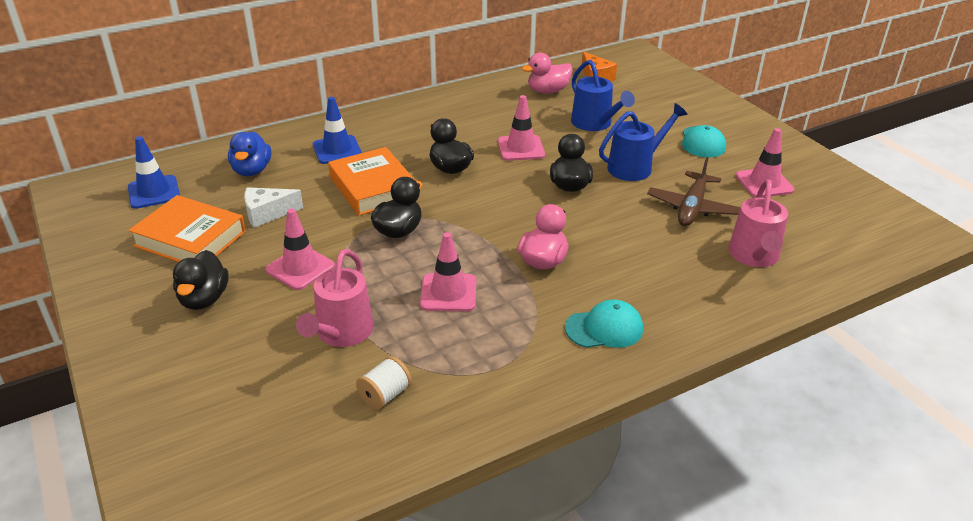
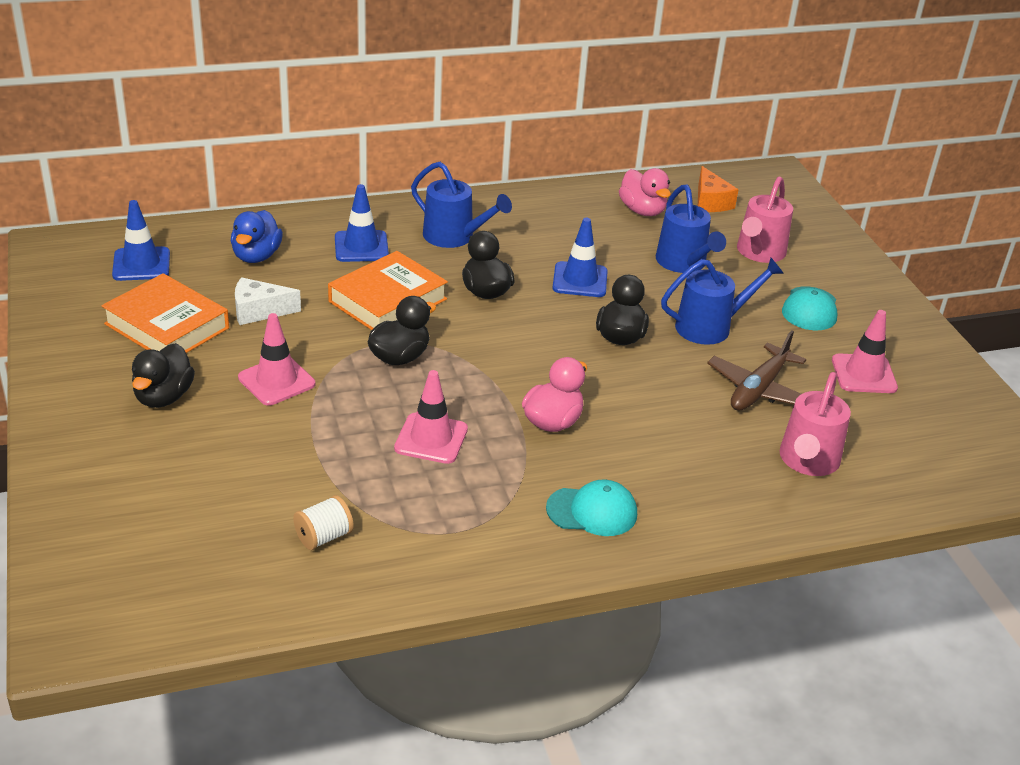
camera: 10 degrees right, 0 degrees up
pink watering can [296,249,374,347] -> pink watering can moved to [737,176,793,263]
orange book [328,147,416,216] -> orange book turned 60 degrees clockwise [328,251,448,330]
pink traffic cone [498,95,545,161] -> blue traffic cone [553,218,608,297]
pink duck [522,53,573,94] -> pink duck turned 105 degrees counterclockwise [619,168,671,216]
none -> blue watering can [411,162,512,248]

